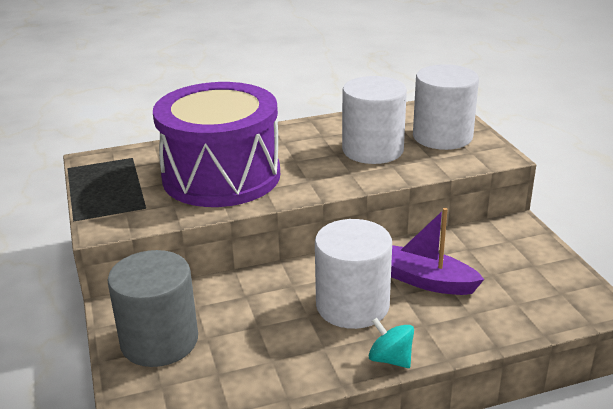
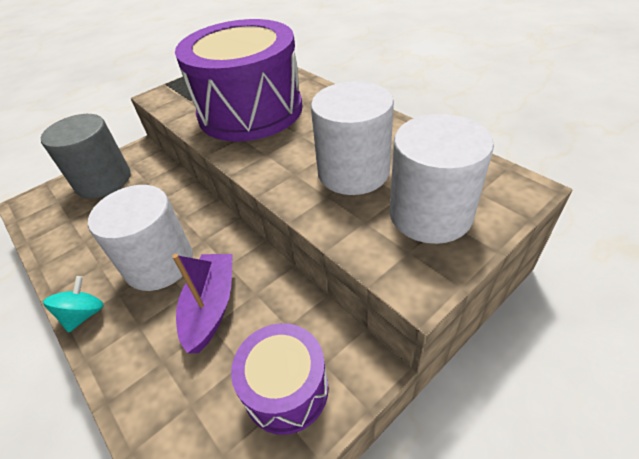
camera: 70 degrees right, 15 degrees up
none -> purple drum [231,323,328,435]

